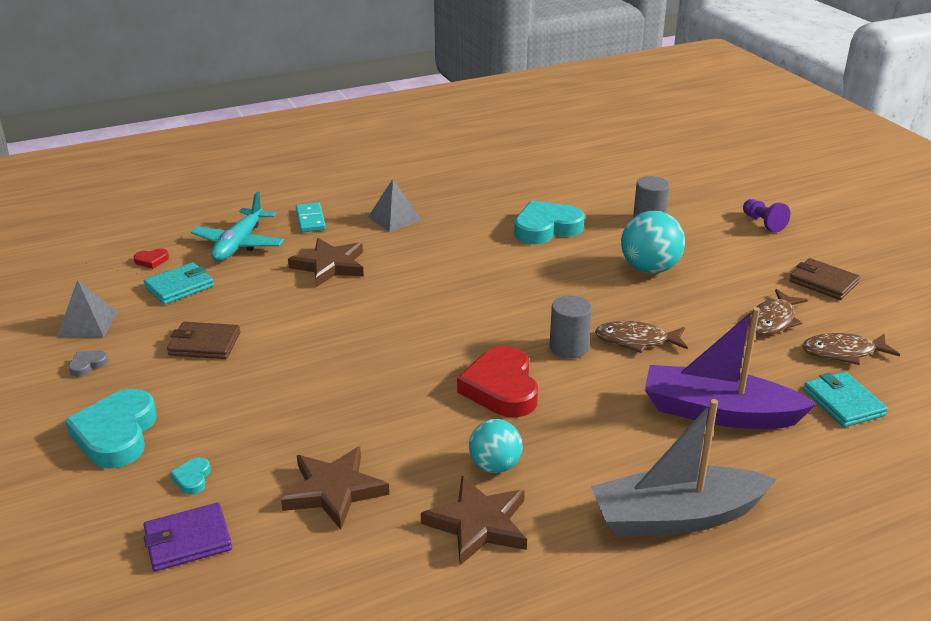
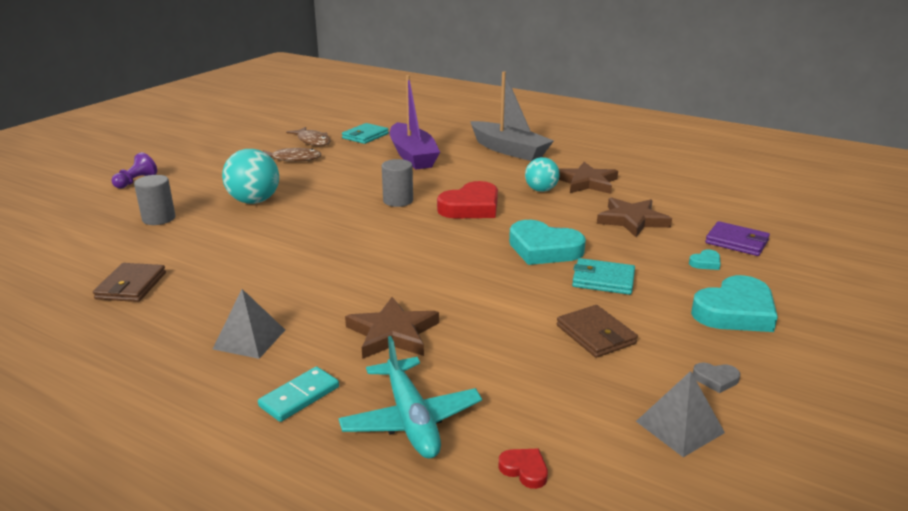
camera: 125 degrees left, 5 degrees down
turquoise wallet [144,262,214,305] -> turquoise wallet moved to [572,258,635,295]
turquoise plane [191,191,284,261] -> turquoise plane turned 90 degrees clockwise [339,336,482,459]
turquoise heart [514,201,585,244] -> turquoise heart moved to [509,220,586,265]
brown fish [595,321,688,353] -> none
brown wallet [789,258,860,300] -> brown wallet moved to [93,263,166,302]

